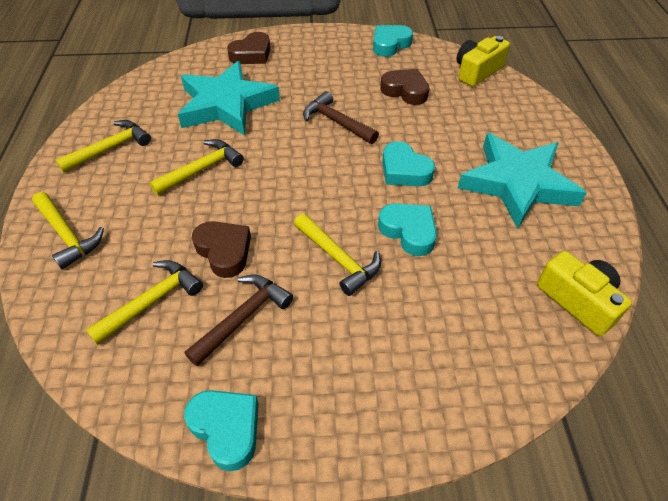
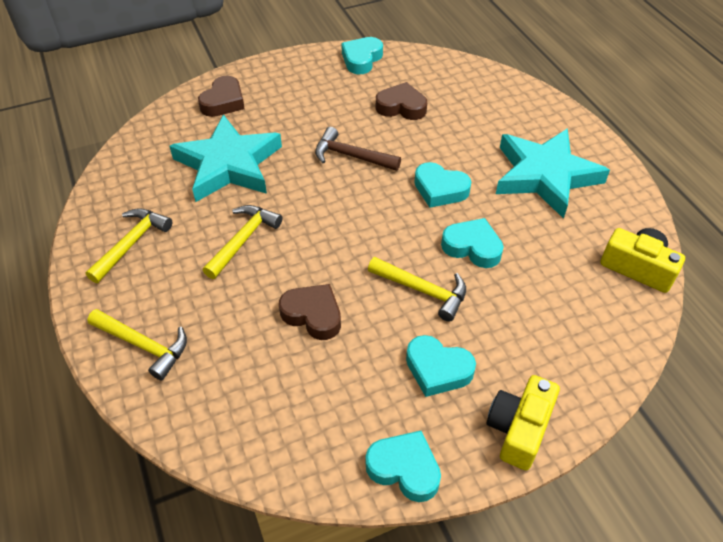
camera: 20 degrees left, 0 degrees up
yellow hammer [86,260,203,345] -> none
brown hammer [185,275,293,367] -> none
yellow camera [457,36,510,87] -> yellow camera moved to [487,375,560,471]
none -> turquoise heart [406,335,476,397]

